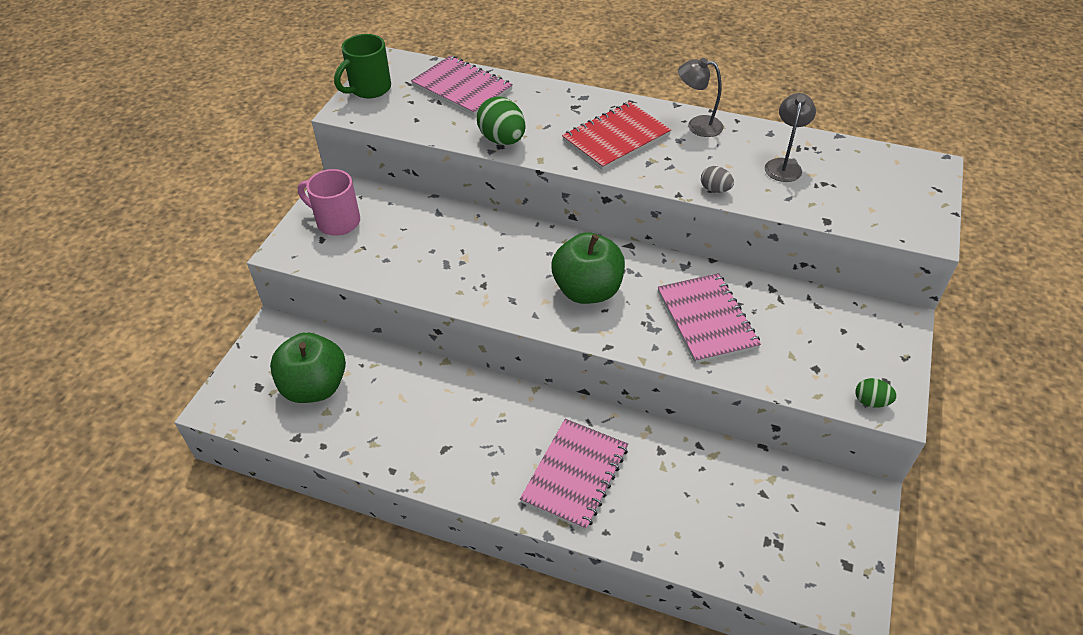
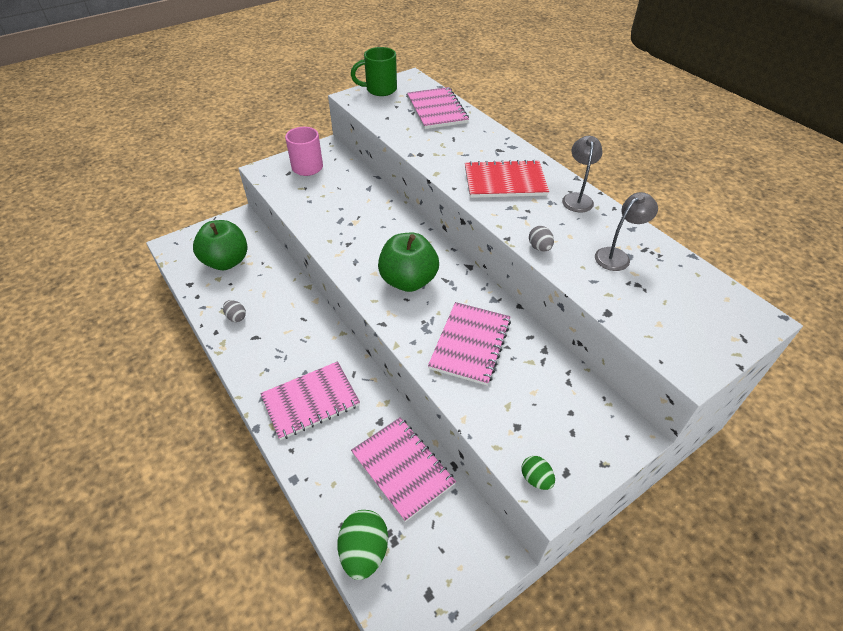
camera: 35 degrees right, 0 degrees up
green egg [477,96,525,145] -> green egg moved to [337,510,388,580]
grey lamp [678,58,723,137] -> grey lamp turned 45 degrees clockwise [562,136,603,212]
none -> grey egg [223,300,246,322]
none -> pink notebook [351,417,456,522]

